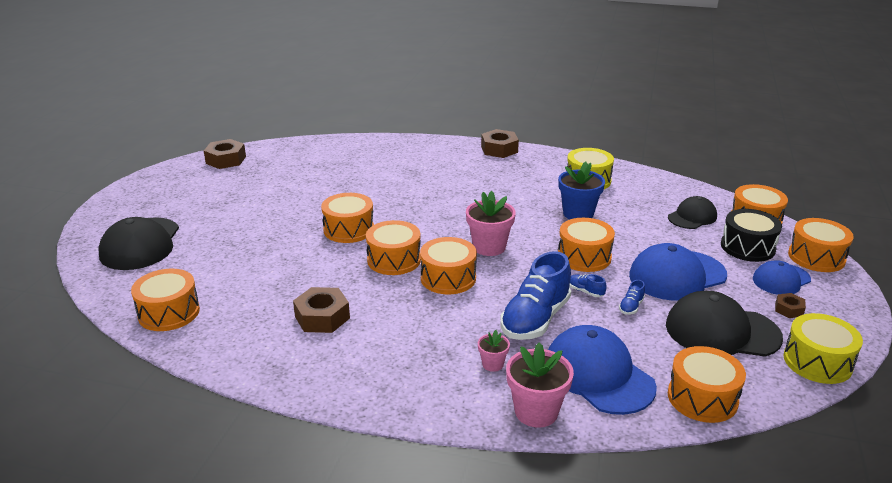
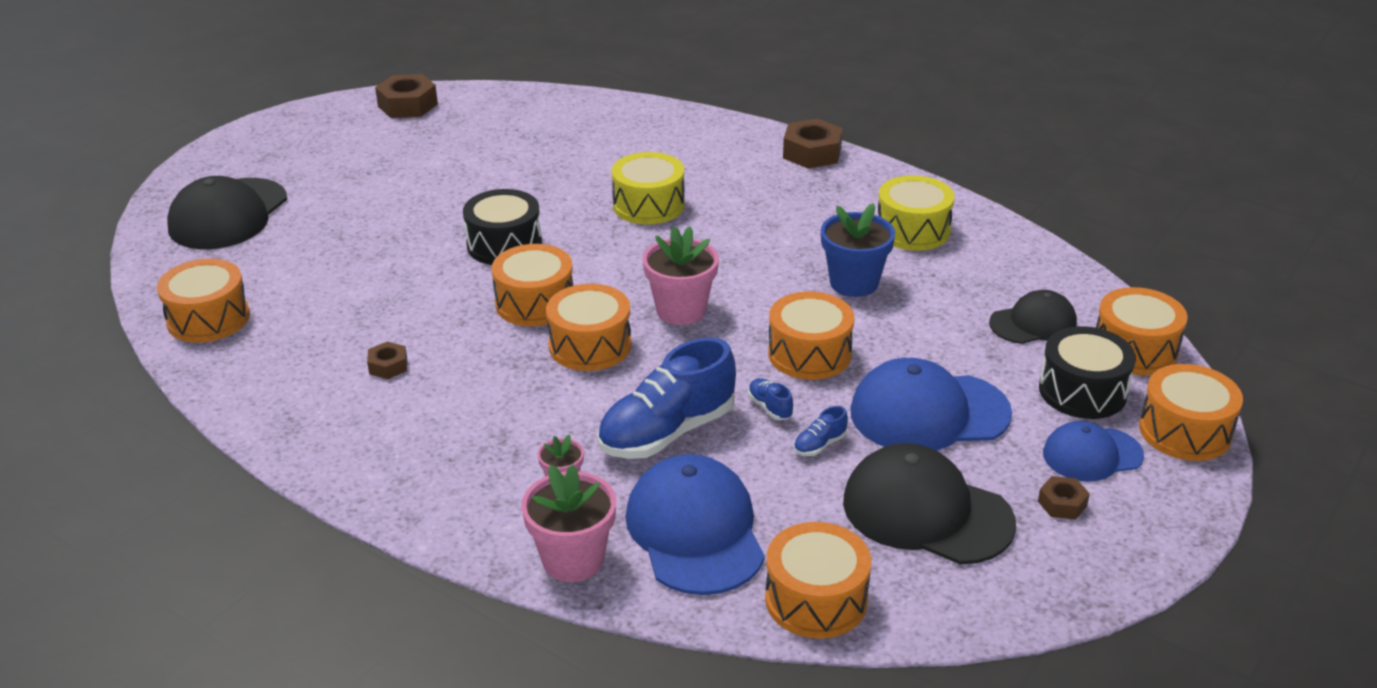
camera: 20 degrees right, 5 degrees up
brown nut [293,287,350,333] -> brown nut [367,342,407,379], size x0.55
orange drum [321,193,374,243] -> black drum [463,189,542,265]
yellow drum [783,313,863,384] -> yellow drum moved to [612,152,685,224]

